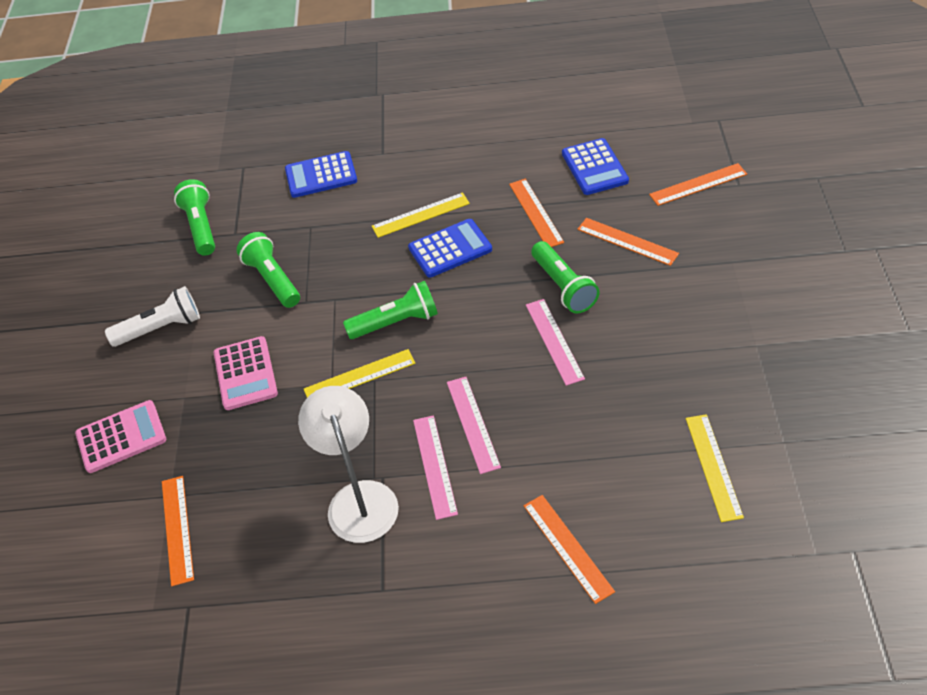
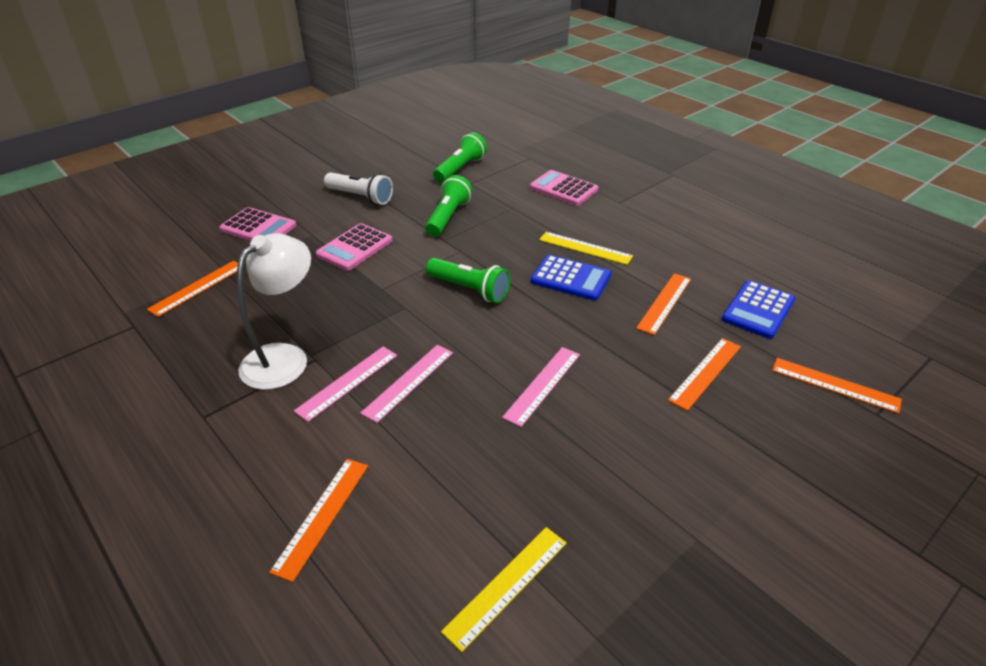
camera: 45 degrees right, 10 degrees down
blue calculator [285,151,357,198] -> pink calculator [530,170,598,206]
yellow ruler [304,349,415,398] -> none
green flashlight [531,241,600,314] -> none
orange ruler [577,218,679,266] -> orange ruler turned 45 degrees clockwise [668,338,741,411]

